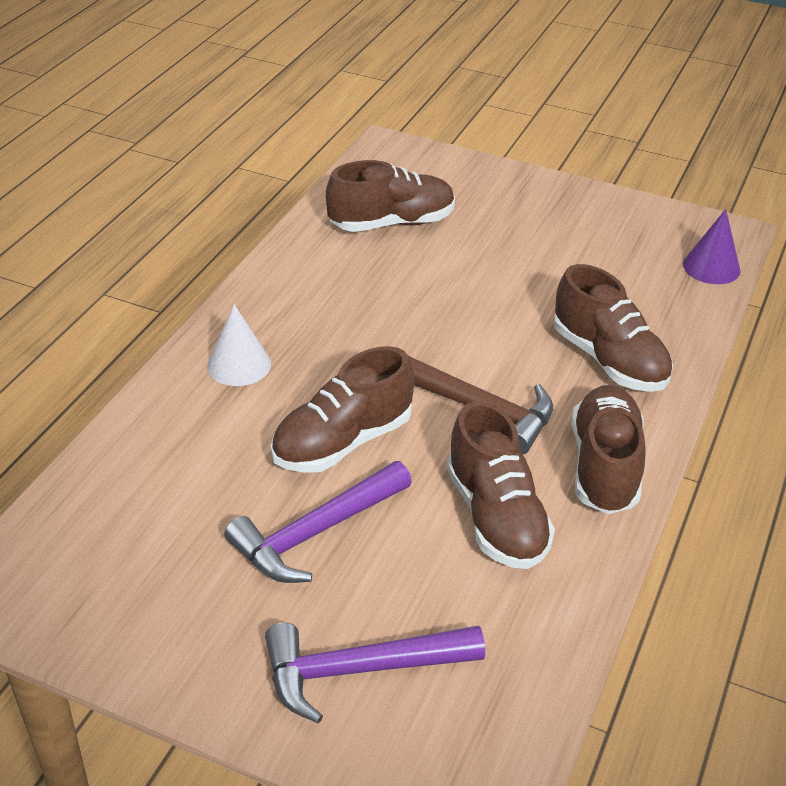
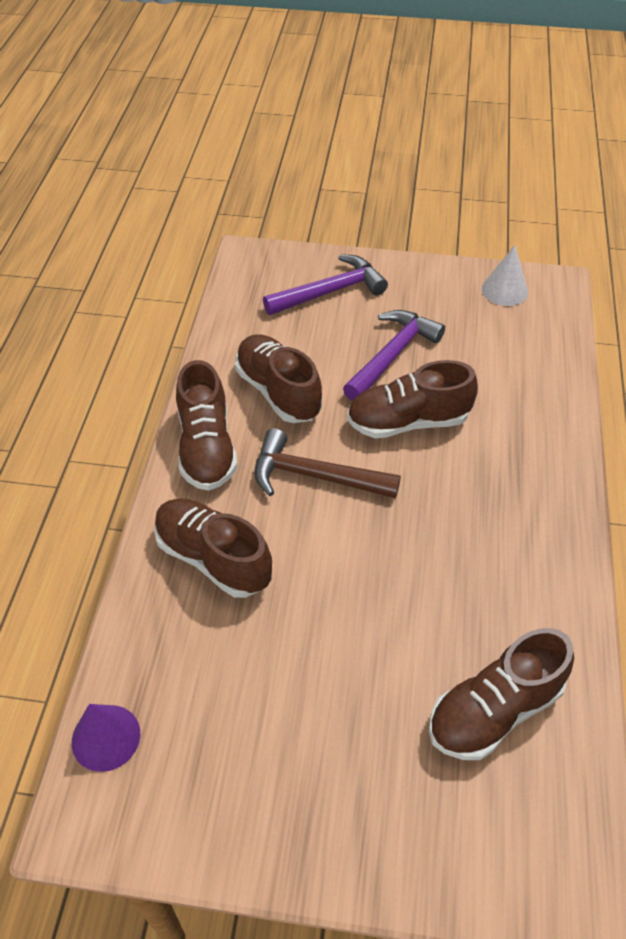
camera: 165 degrees right, 10 degrees up
white cone [207,304,271,386] -> white cone moved to [482,245,528,306]
brown shoe [271,346,414,473] -> brown shoe turned 135 degrees counterclockwise [347,360,478,438]

